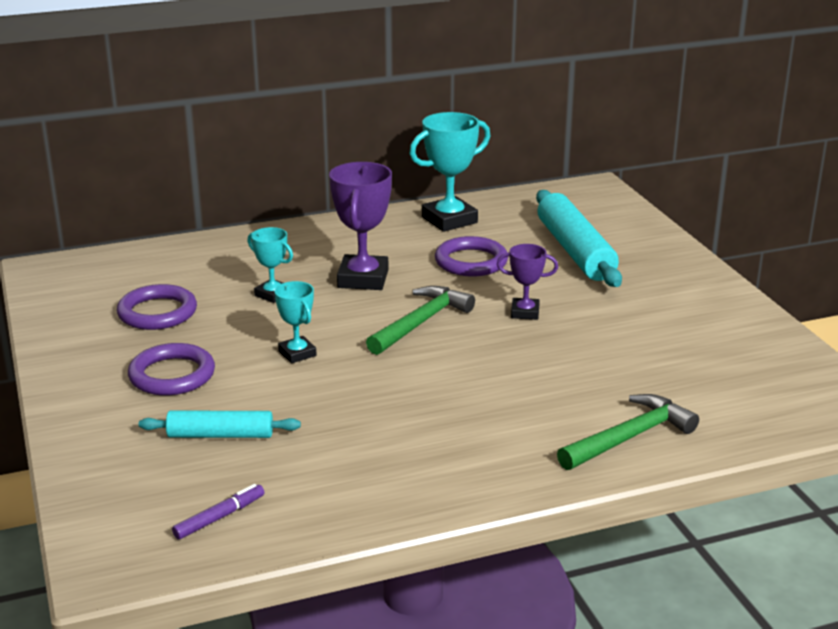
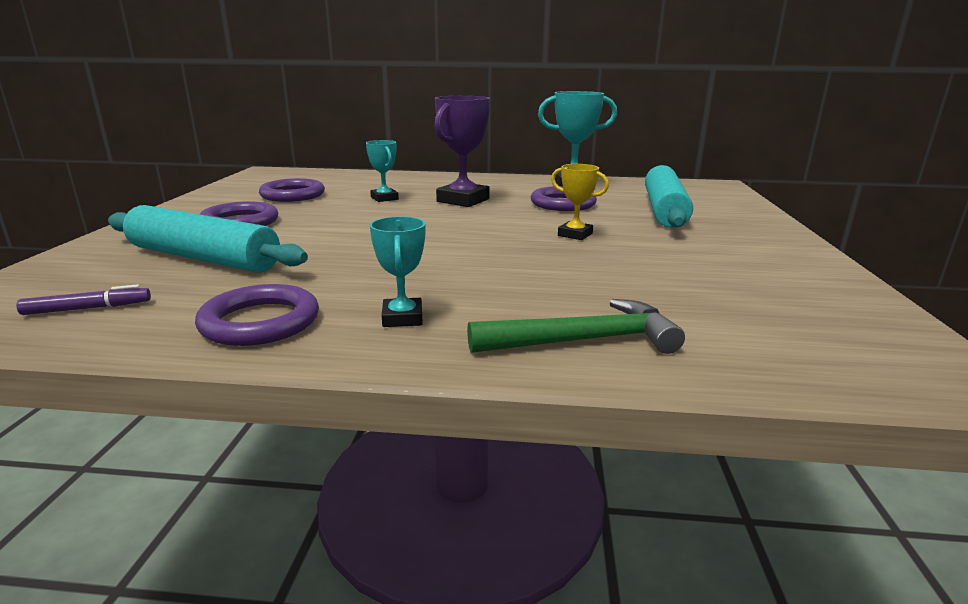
camera: 25 degrees right, 5 degrees down
turquoise rolling pin [139,411,301,438] -> turquoise rolling pin [108,205,308,273], size x1.71
turquoise trophy [274,281,317,363] -> turquoise trophy moved to [370,216,426,327]
green hammer [366,286,475,355] -> none
purple trophy [497,244,558,320] -> yellow trophy [551,164,609,240]
none -> purple ring [195,284,319,346]

